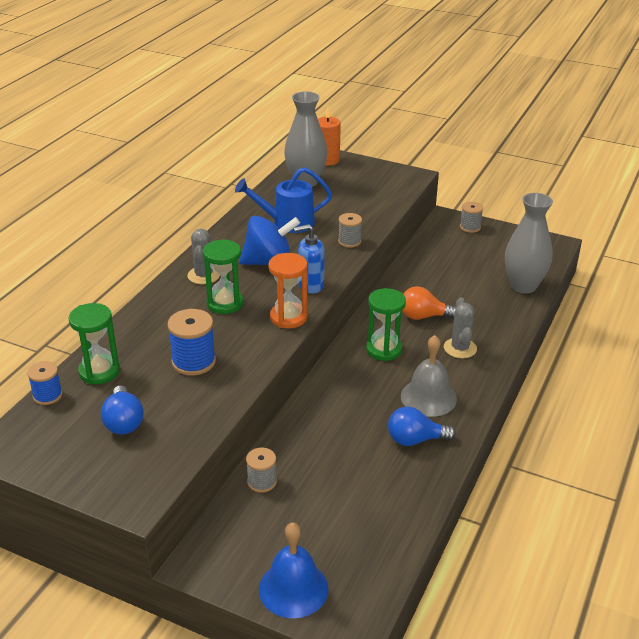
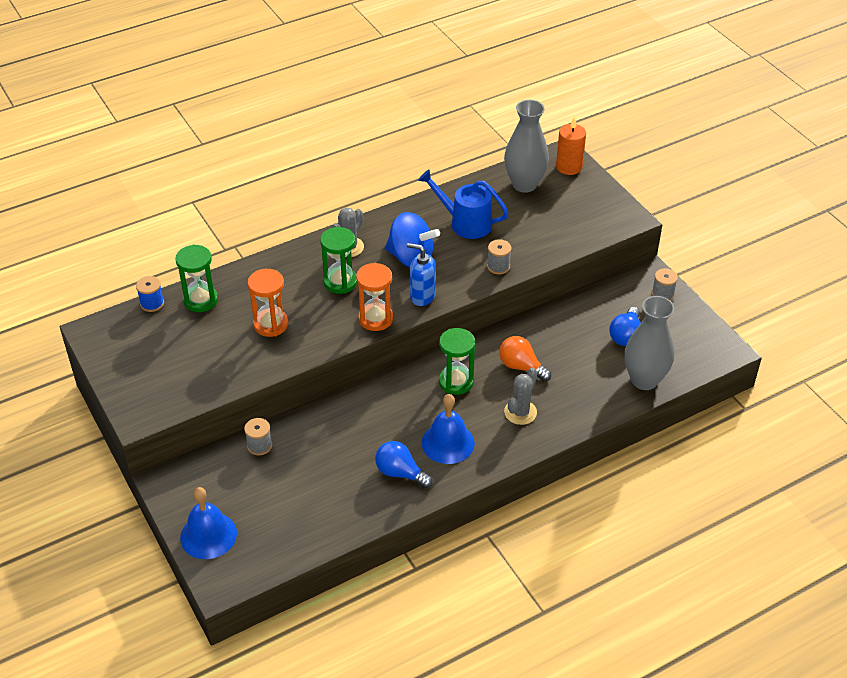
camera: 35 degrees right, 10 degrees up
blue light bulb [101,385,144,435] -> blue light bulb moved to [609,307,641,346]
blue spool [167,309,216,375] -> orange hourglass [248,269,288,337]
grey bell [401,335,457,417] -> blue bell [421,394,475,464]

